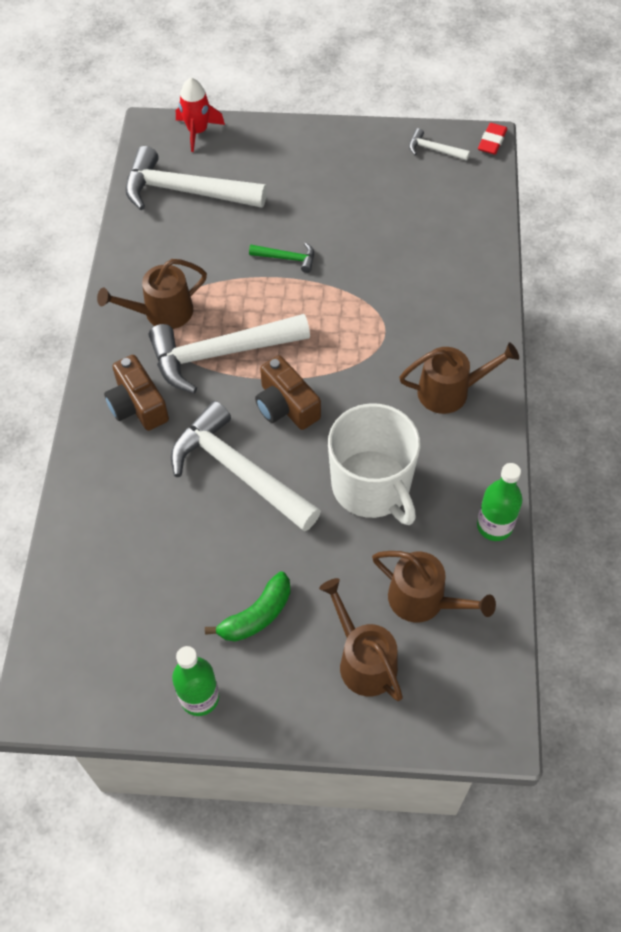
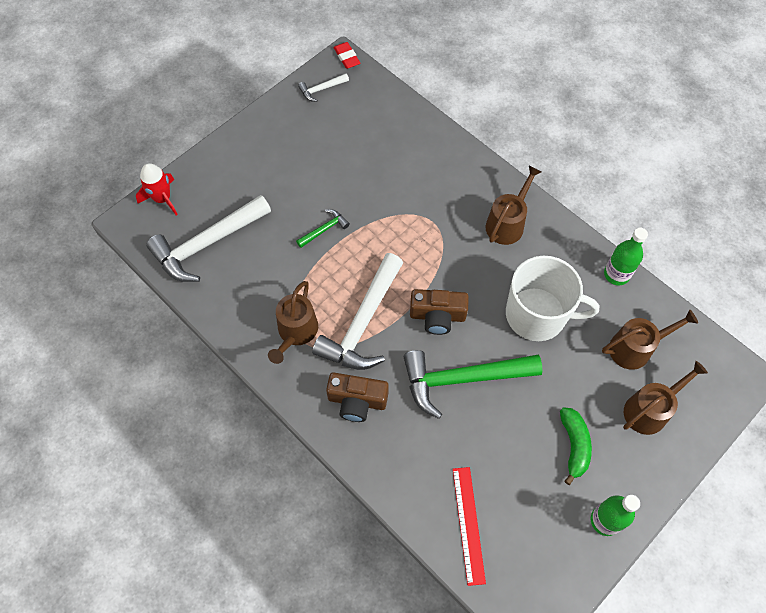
camera: 50 degrees left, 5 degrees up
white hammer [171,401,321,532] -> green hammer [404,350,543,419]
brown watering can [319,578,403,701] -> brown watering can turned 135 degrees clockwise [623,361,708,435]
none -> red ruler [453,467,486,586]

